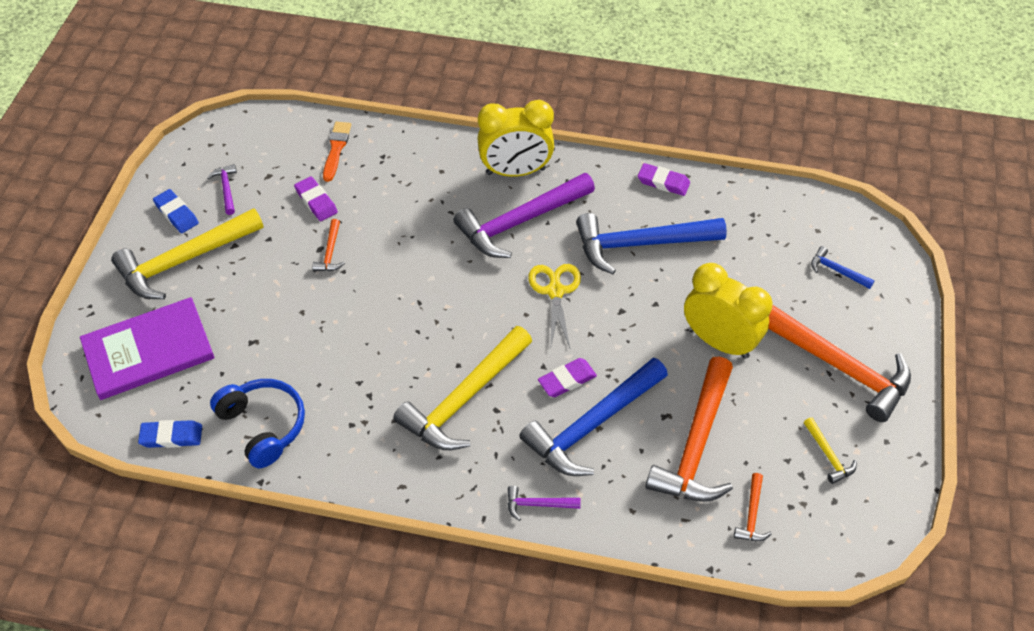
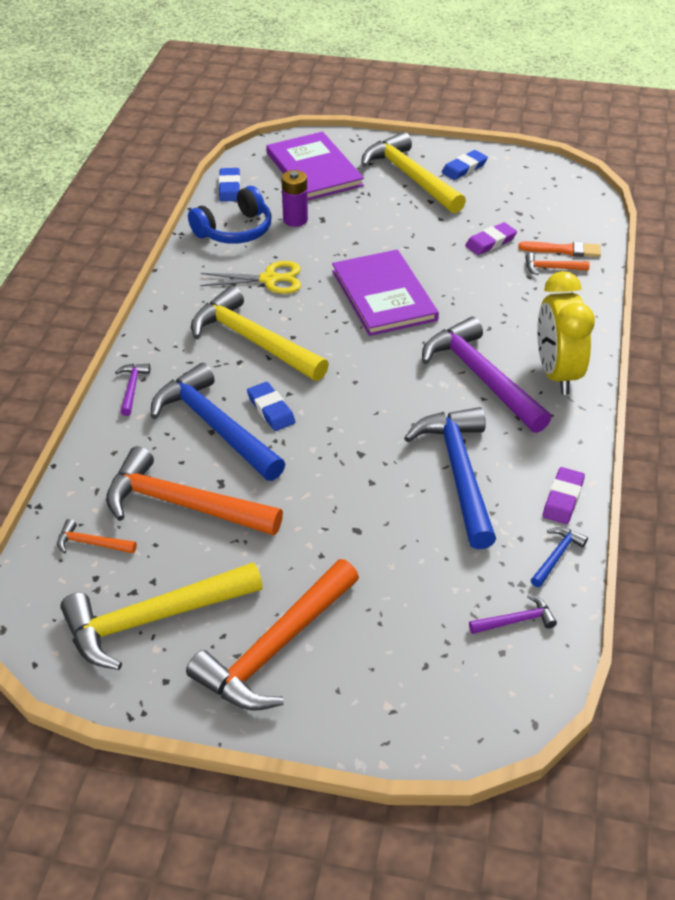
camera: 90 degrees right, 10 degrees down
purple hammer [207,164,237,215] -> purple hammer moved to [469,594,557,634]
orange hammer [312,219,345,271] -> orange hammer moved to [525,253,590,275]
yellow scissors [528,264,581,348] -> yellow scissors moved to [200,261,301,294]
purple eraser [538,358,597,397] -> blue eraser [247,382,296,431]
yellow clock [684,263,773,359] -> none
yellow hammer [804,417,857,484] -> yellow hammer [60,562,263,670], size x2.31
blue hammer [811,246,875,289] -> blue hammer moved to [531,527,588,587]
none -> purple battery [281,170,308,227]
none -> purple book [332,250,439,336]

